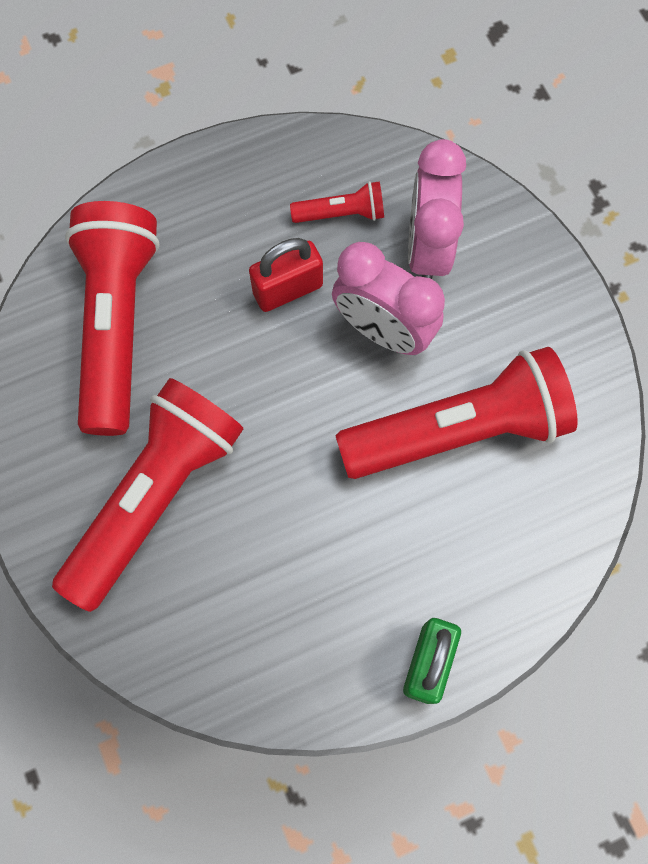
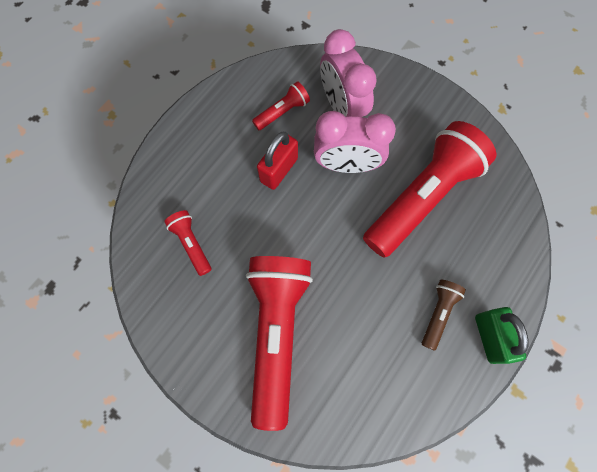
camera: 30 degrees left, 0 degrees up
red flashlight [65,201,160,436] -> red flashlight [164,210,211,276], size x0.44
none -> brown flashlight [422,280,466,351]

